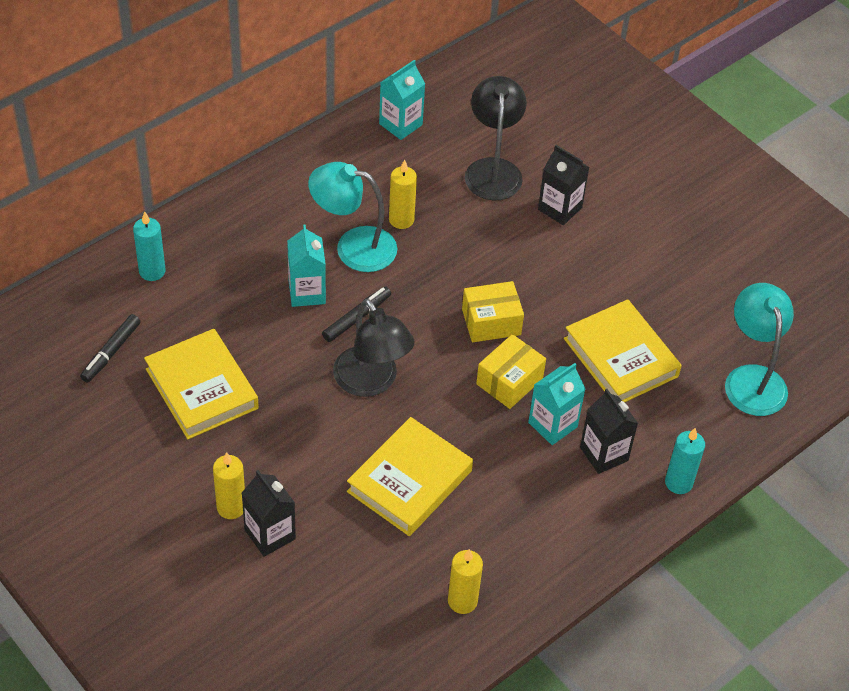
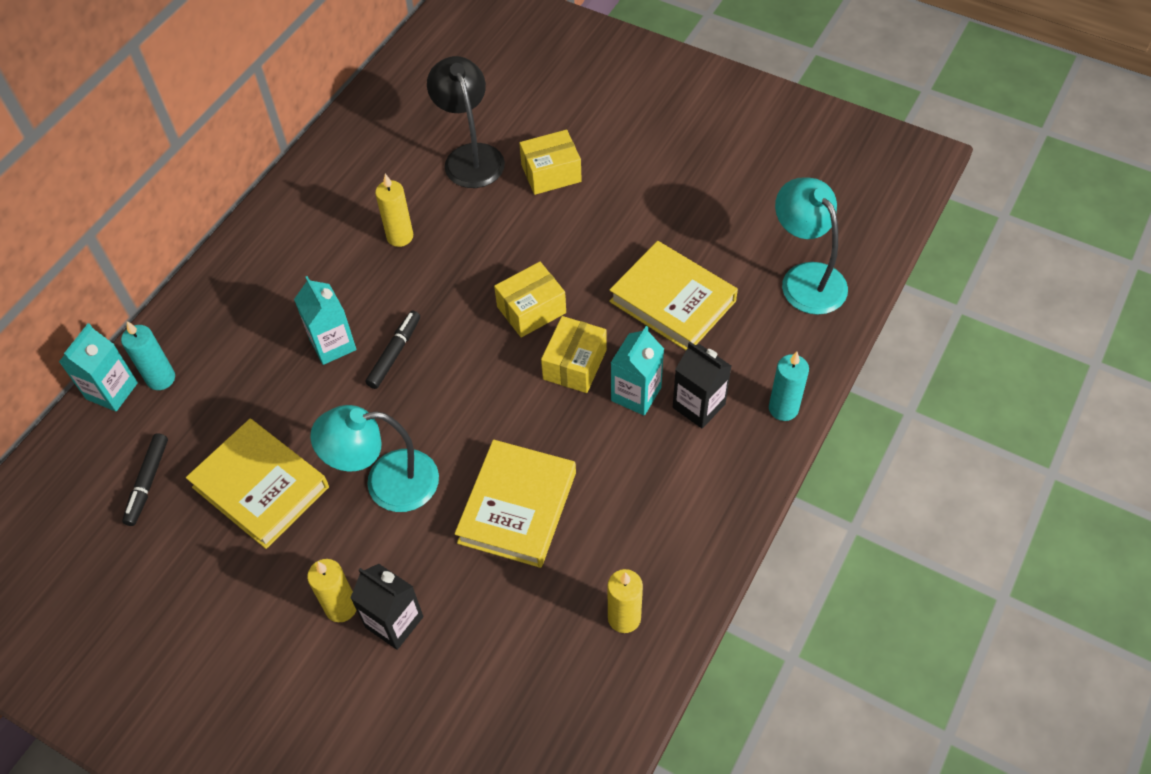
camera: 15 degrees left, 5 degrees up
turquoise lamp [308,162,397,272] -> turquoise lamp moved to [310,405,439,512]
black lamp [333,299,415,397] -> none
turquoise carton [379,60,425,140] -> turquoise carton moved to [59,323,138,411]
black carton [538,145,589,225] -> yellow box [519,130,582,195]

